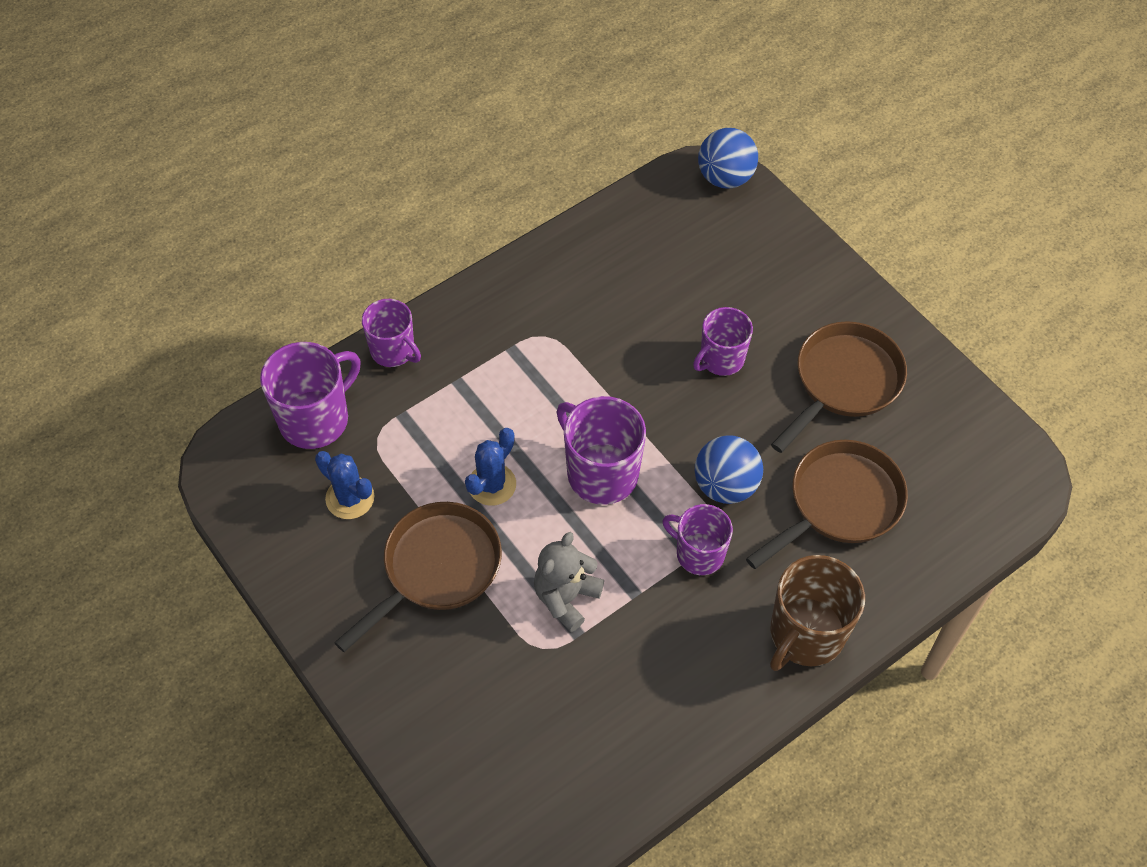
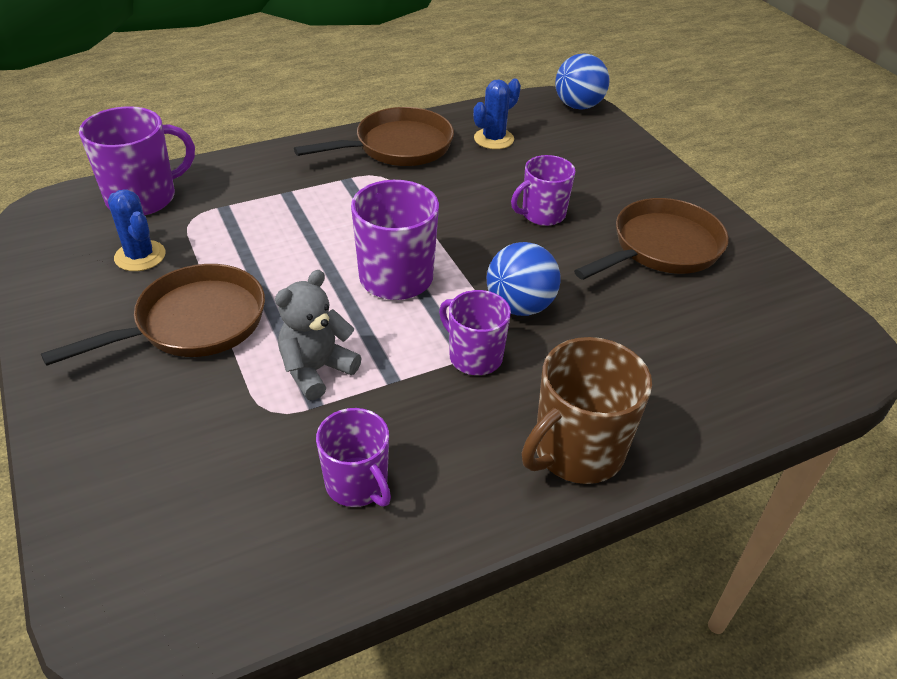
camera: 10 degrees right, 15 degrees down
purple mug [362,299,421,367] -> purple mug moved to [316,408,391,507]
blue cactus [465,428,516,506] -> blue cactus moved to [473,78,521,149]
brown pan [746,440,908,569] -> brown pan moved to [294,107,454,166]

